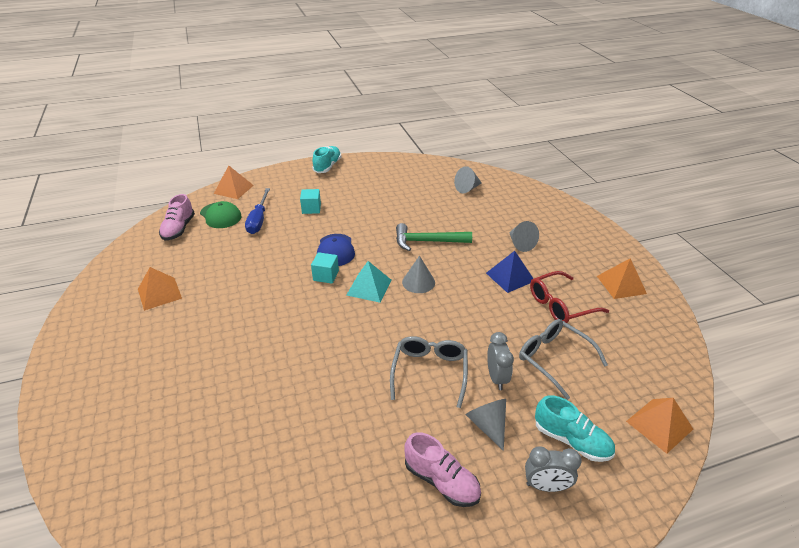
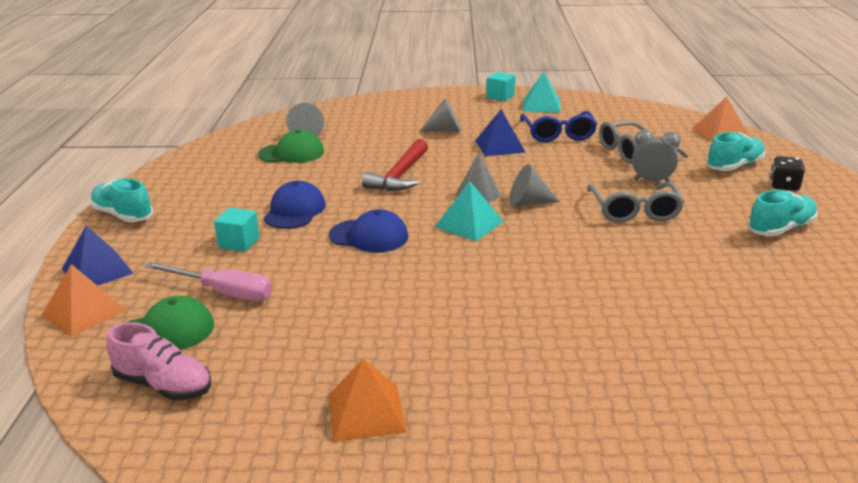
camera: 70 degrees left, 10 degrees down
blue screwdriver [245,188,270,234] -> pink screwdriver [145,262,272,301]
turquoise cube [311,252,339,284] -> turquoise cube moved to [486,72,515,101]
grey glasses [390,336,468,408] -> grey glasses turned 120 degrees counterclockwise [587,182,684,223]
green hammer [396,223,472,251] -> red hammer [362,139,428,191]
pink shoe [404,432,481,507] -> turquoise shoe [747,190,818,236]
grey cone [465,399,506,451] -> grey cone moved to [509,164,560,206]
grey clock [525,446,582,492] -> black dice [770,156,805,191]
red glasses [530,271,609,323] -> blue glasses [520,111,597,142]
orange pyramid [597,258,647,299] -> turquoise pyramid [523,72,560,113]
none -> blue pyramid [62,226,134,286]
none -> green cap [258,130,324,163]
none -> blue cap [264,181,326,229]

